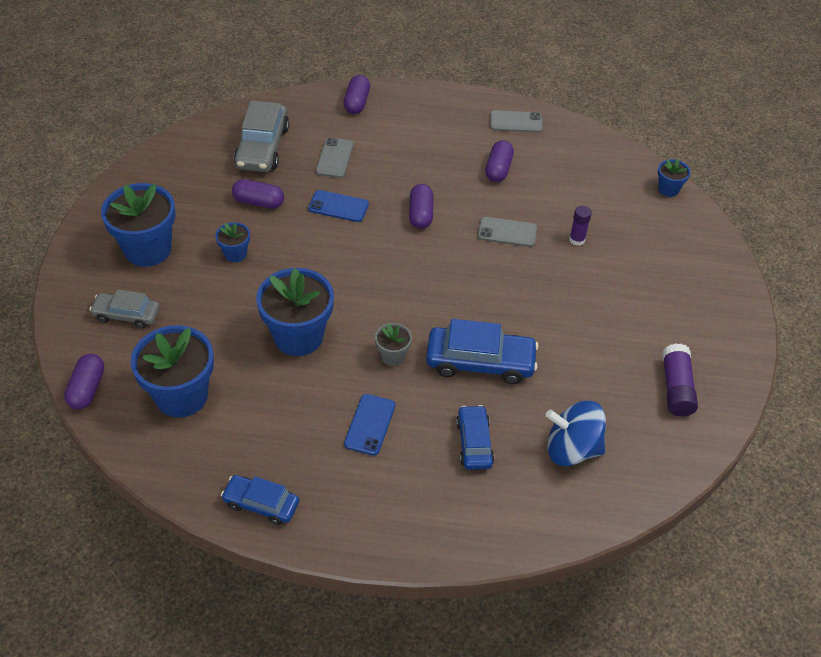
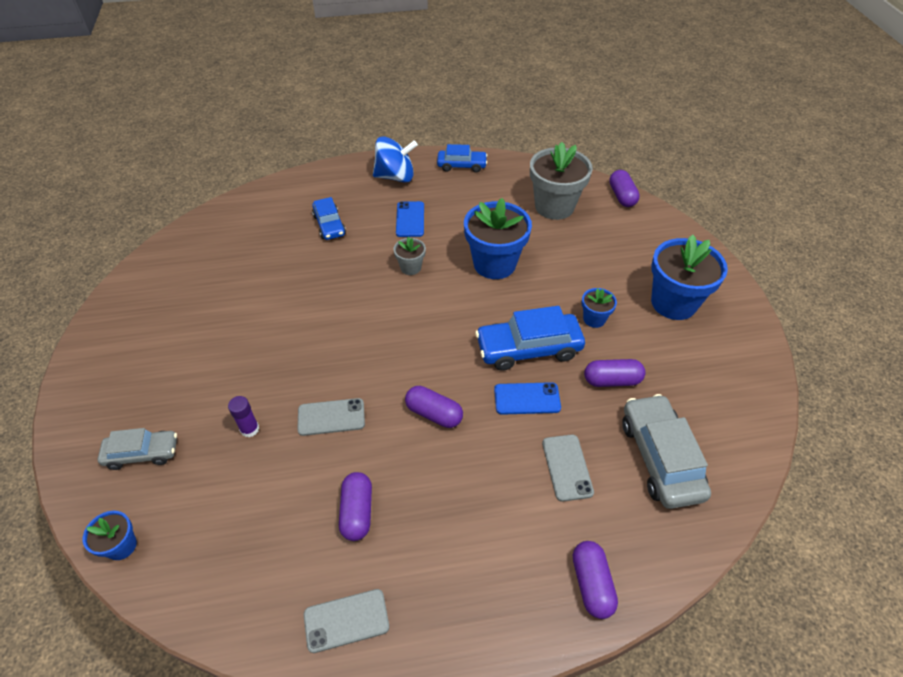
camera: 165 degrees right, 0 degrees up
grey car [89,289,160,329] -> grey car moved to [98,428,177,470]
blue flower pot [130,325,214,418] -> grey flower pot [530,142,593,220]
purple capsule [409,184,433,229] -> purple capsule turned 45 degrees counterclockwise [405,386,463,428]
blue car [426,319,539,384] -> blue car moved to [475,306,585,371]
blue spinning top [546,401,606,466] -> blue spinning top moved to [373,136,418,182]
purple glue stick [662,343,698,417] -> none

